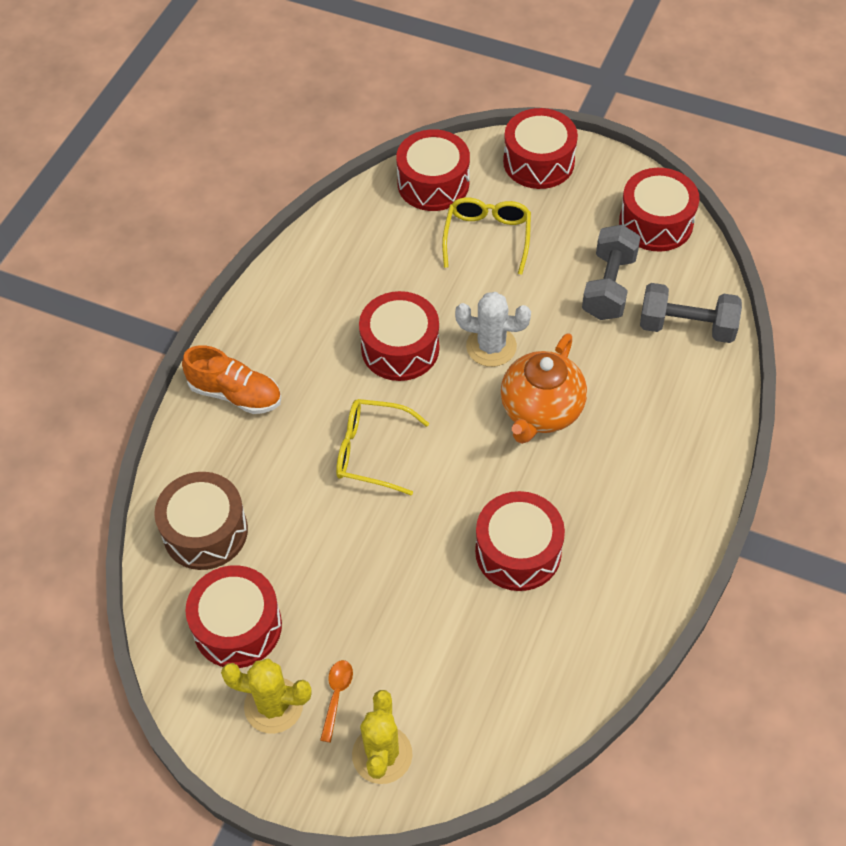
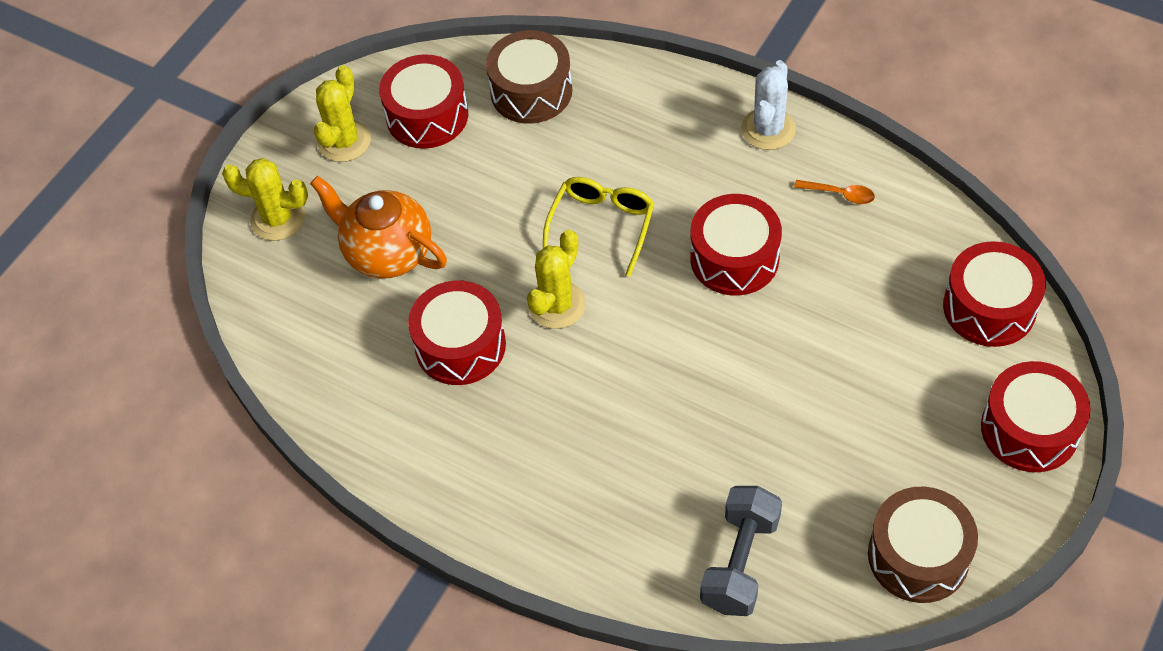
camera: 100 degrees right, 0 degrees up
orange shoe [182,345,281,414] -> none
orange spoon [320,660,353,743] -> orange spoon moved to [794,180,875,204]
yellow glasses [442,198,531,275] -> none
white cactus [455,292,531,367] -> white cactus moved to [741,60,796,150]
orange teapot [501,333,587,444] -> orange teapot moved to [310,176,447,279]
grey dumbbell [582,225,641,320] -> none
red drum [619,168,700,252] -> brown drum [868,487,978,603]
none -> yellow cactus [527,230,586,329]

